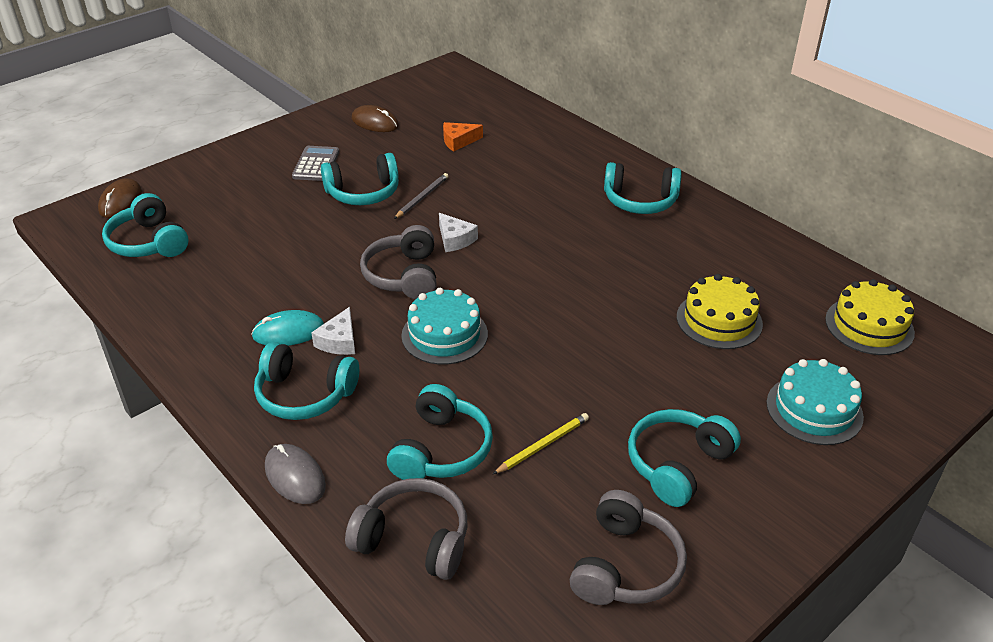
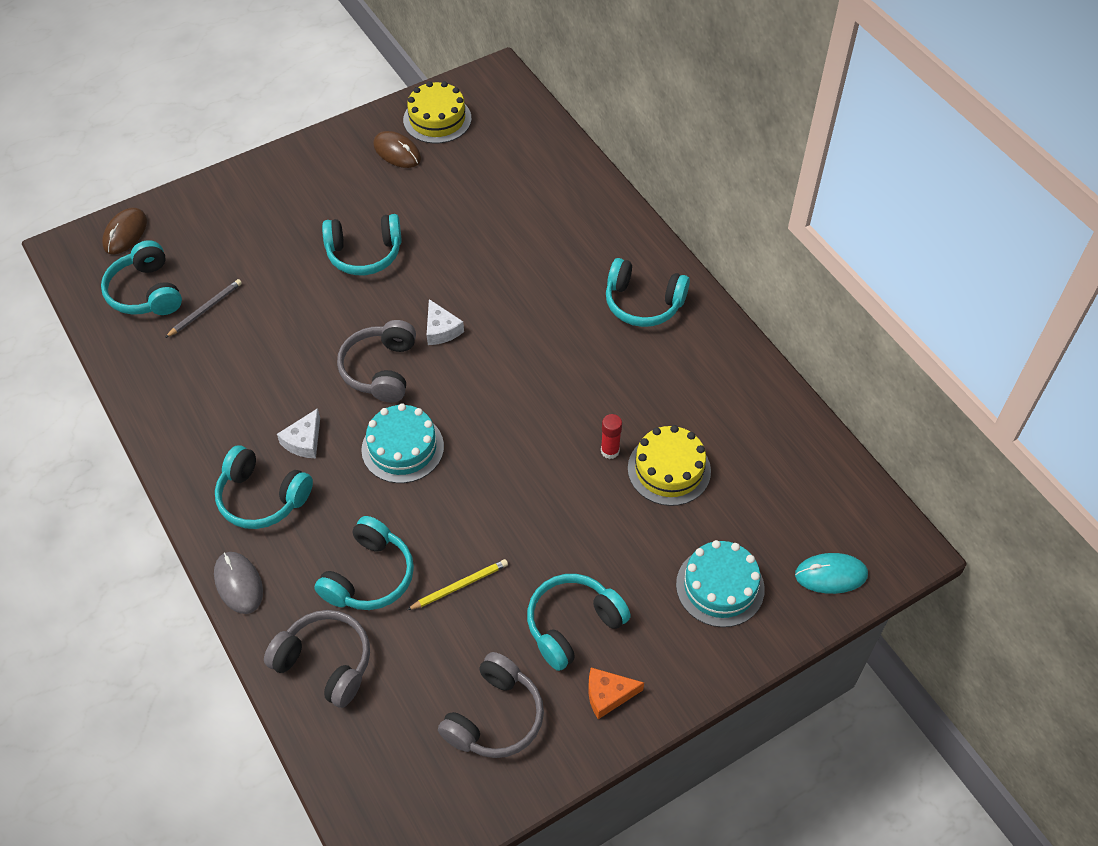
camera: 10 degrees right, 15 degrees up
turquoise mouse [251,310,324,346] -> turquoise mouse moved to [795,553,868,594]
grey calculator [292,146,339,181] -> none
grey pencil [394,173,449,219] -> grey pencil moved to [165,279,242,338]
orange cheese [443,122,483,152] -> orange cheese moved to [588,667,644,719]
yellow cake [825,279,915,355] -> yellow cake moved to [403,81,471,144]
none -> red glue stick [601,414,622,459]

